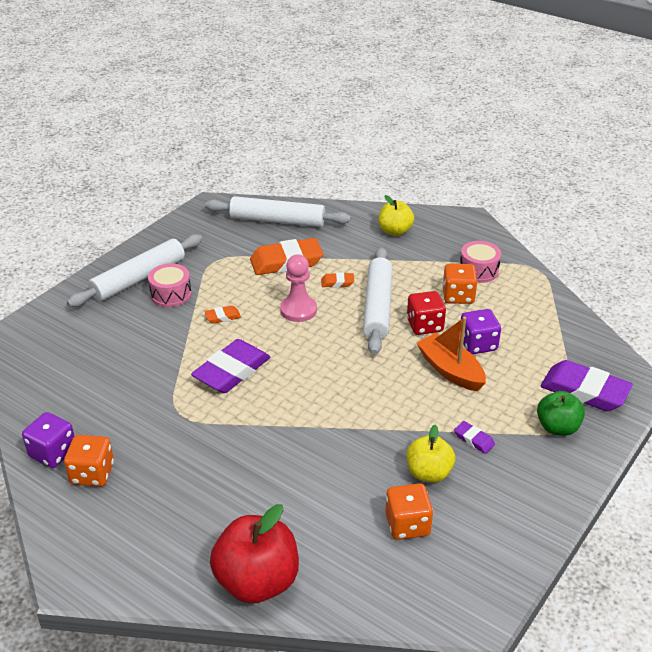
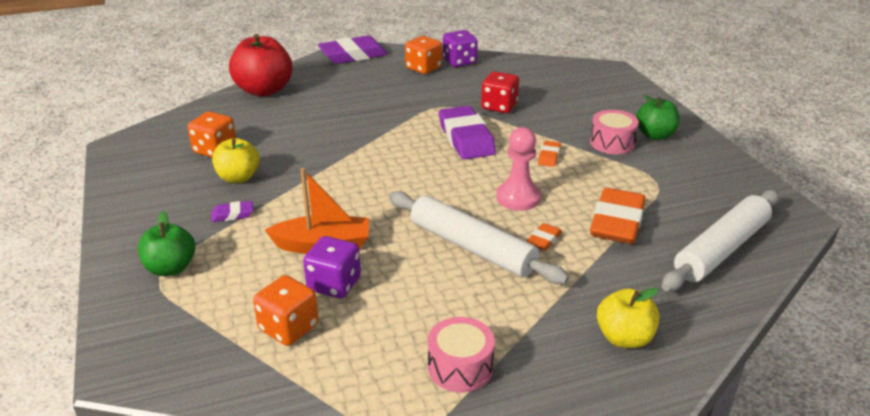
camera: 125 degrees right, 5 degrees down
white rolling pin [67,234,202,307] -> green apple [636,95,680,140]
red dice [407,291,446,335] -> red dice moved to [481,71,519,113]
orange dice [442,264,478,304] -> orange dice moved to [253,275,319,346]
purple eraser [541,360,633,411] -> purple eraser moved to [318,35,388,64]

